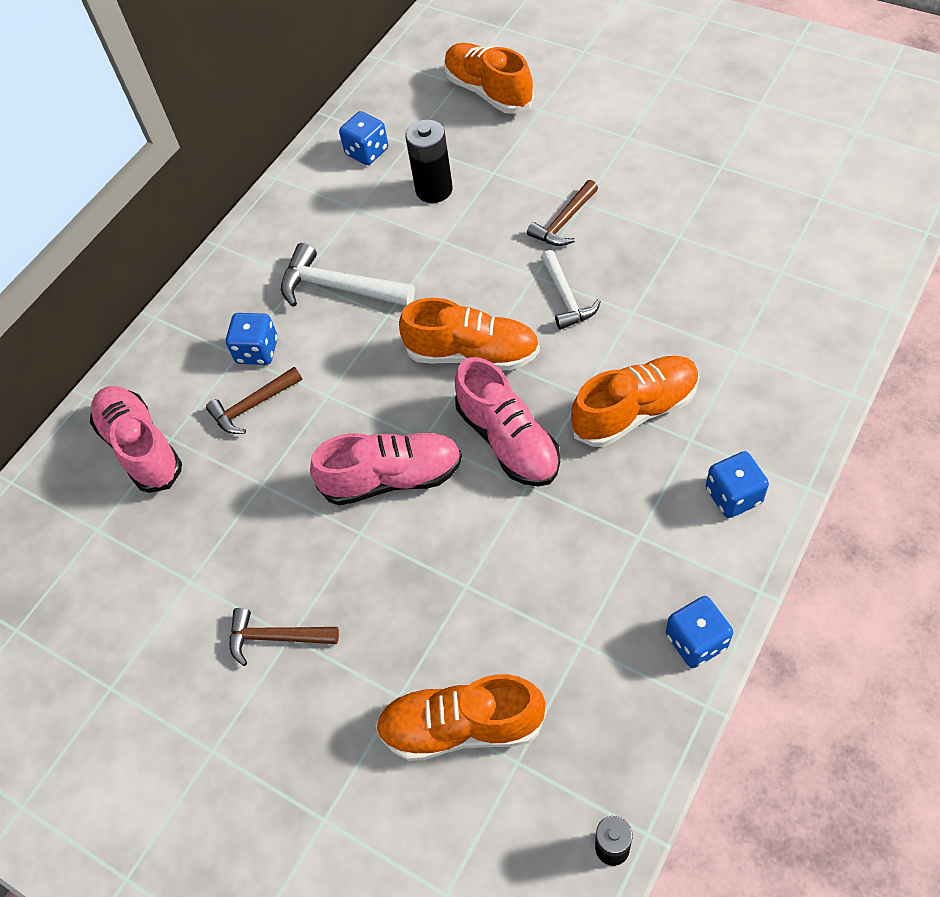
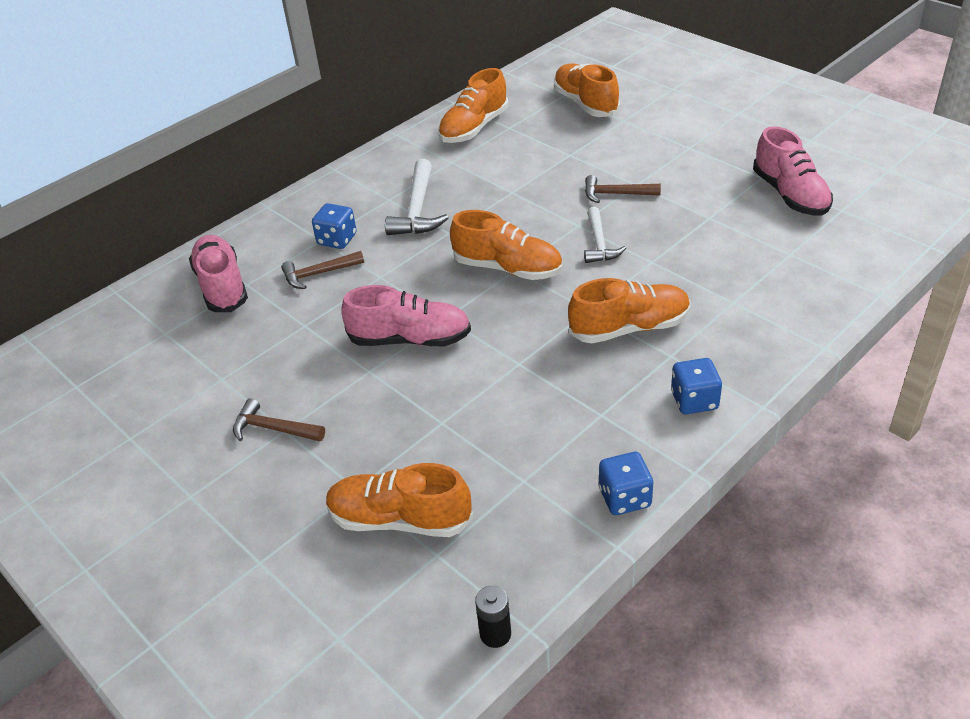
camera: 10 degrees right, 15 degrees down
white hammer [281,243,415,307] -> white hammer turned 120 degrees counterclockwise [385,159,448,235]
blue dice [339,111,388,165] -> orange shoe [438,68,508,143]
black battery [405,119,453,203] -> none
pink shoe [455,357,560,487] -> pink shoe moved to [753,126,833,216]
brown hammer [527,180,598,246] -> brown hammer turned 45 degrees clockwise [585,175,661,203]

